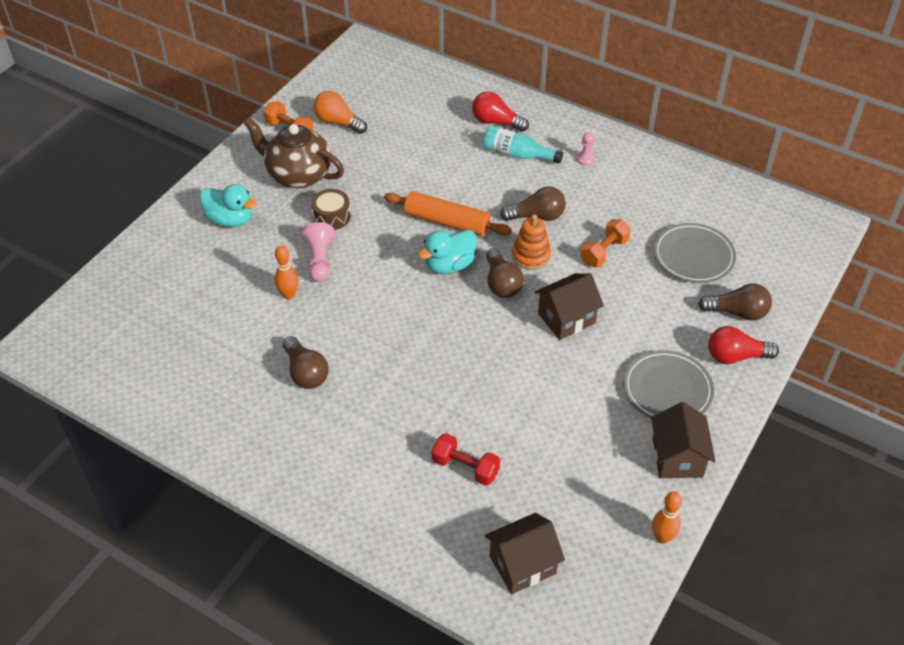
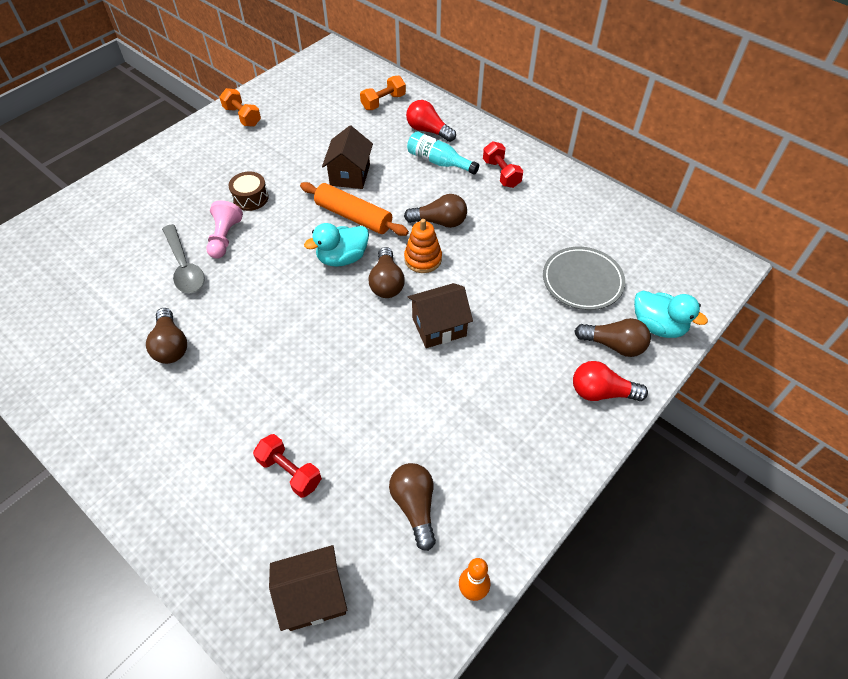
camera: 10 degrees right, 5 degrees up
turquoise duck [199,184,256,227] -> turquoise duck moved to [634,290,708,338]
brown teapot [244,118,344,188] -> none
orange bowling pin [274,245,299,299] -> grey spoon [162,224,205,293]
orange light bulb [313,91,367,134] -> none
pink pawn [576,133,595,166] -> red dumbbell [483,141,523,188]
orange dumbbell [580,219,631,267] -> orange dumbbell moved to [360,76,406,110]
grey plate [623,350,714,418] -> none
brown house [651,402,715,478] -> brown house moved to [322,126,373,189]
none -> brown light bulb [389,463,436,551]

